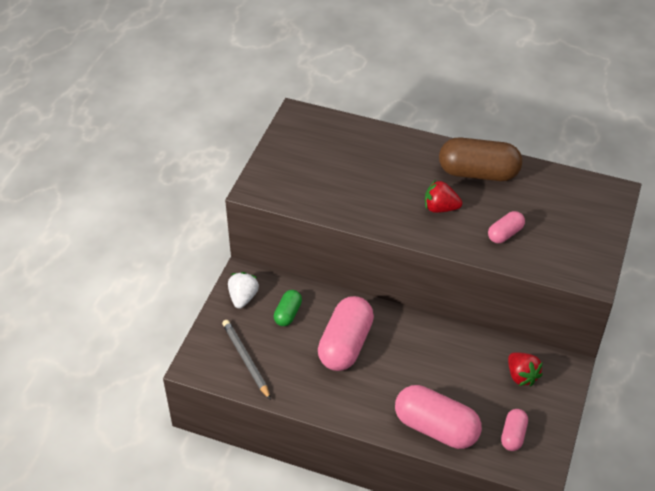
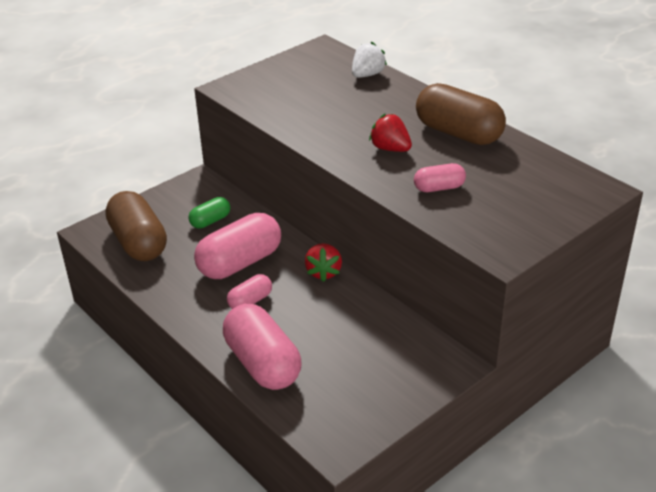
camera: 30 degrees right, 10 degrees down
grey pencil [222,320,271,400] -> brown capsule [105,191,167,261]
white strawberry [228,272,259,309] -> white strawberry moved to [352,42,387,78]
pink capsule [501,409,528,451] -> pink capsule moved to [227,274,272,309]
red strawberry [508,352,543,386] -> red strawberry moved to [305,243,342,282]

